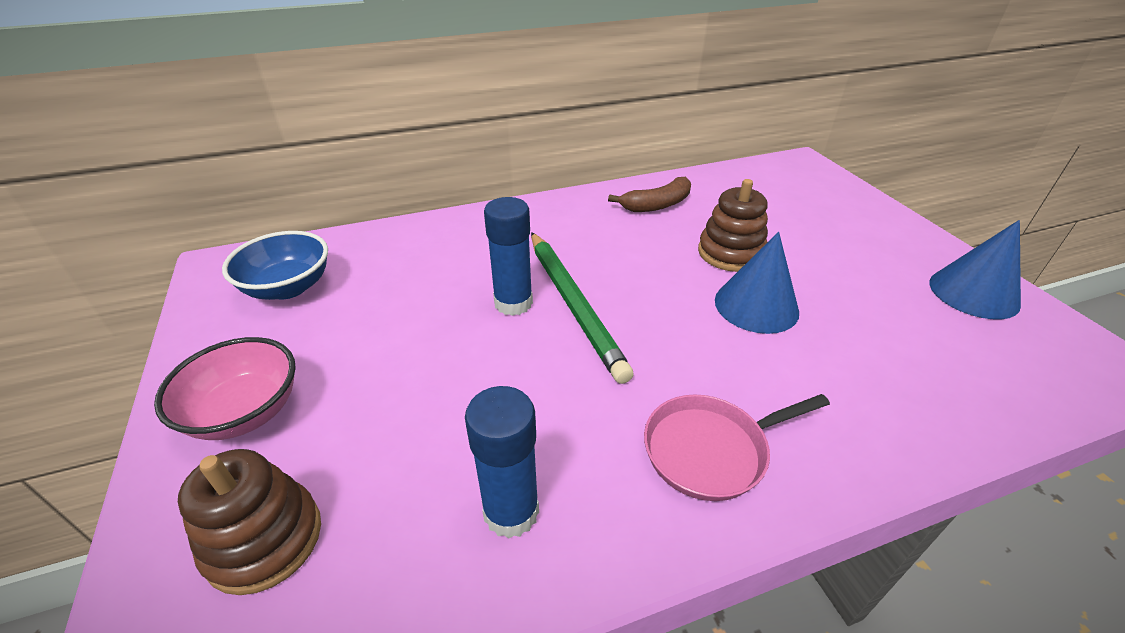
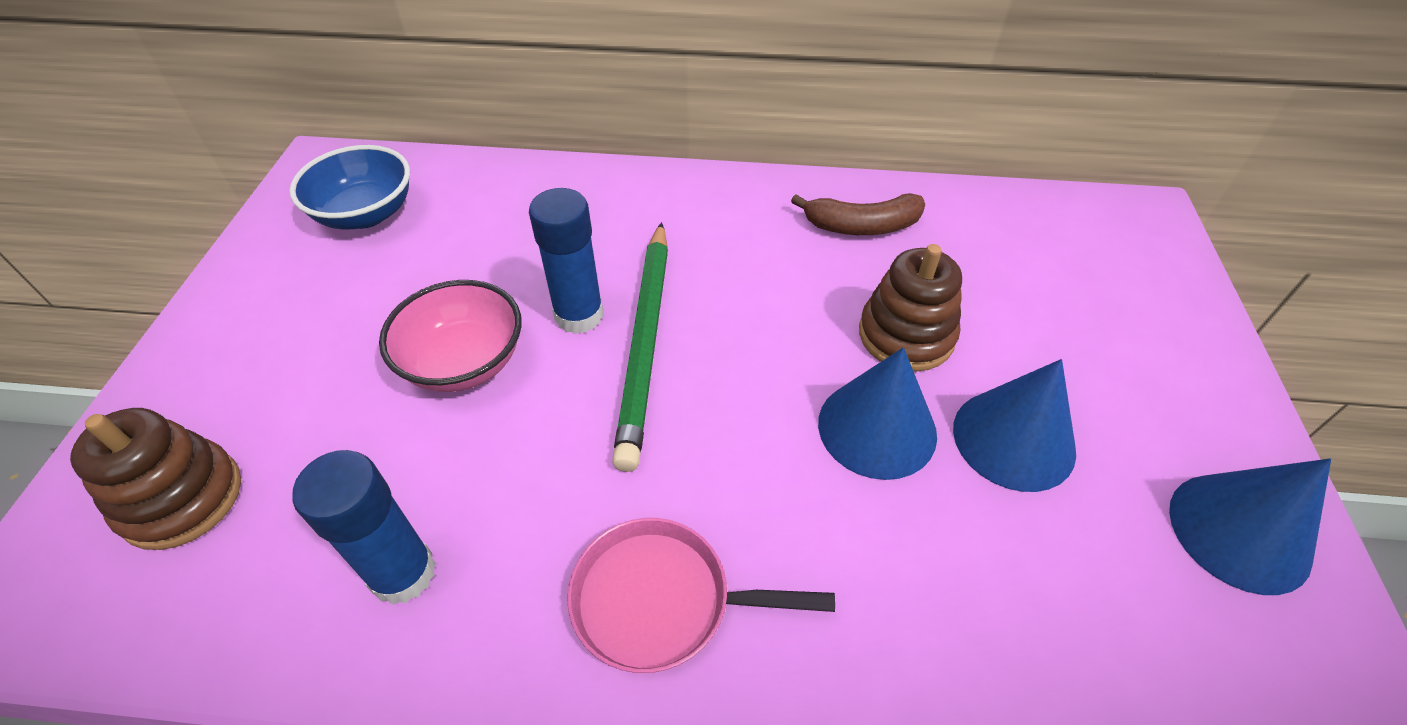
camera: 25 degrees right, 10 degrees up
pink bowl [154,337,296,440] -> pink bowl moved to [379,280,522,392]
none -> blue cone [953,359,1076,492]

